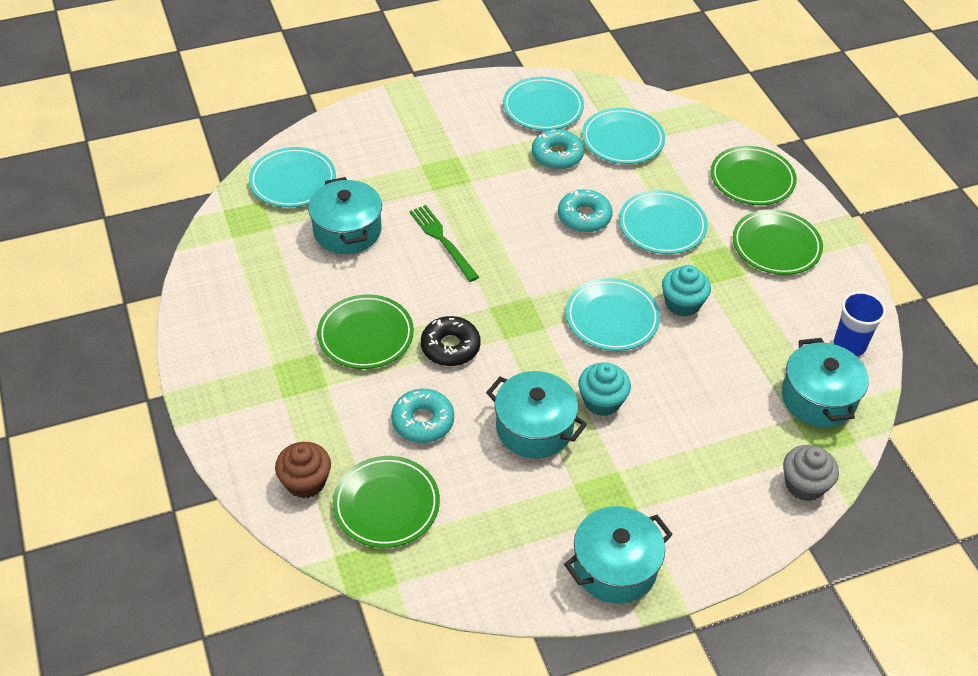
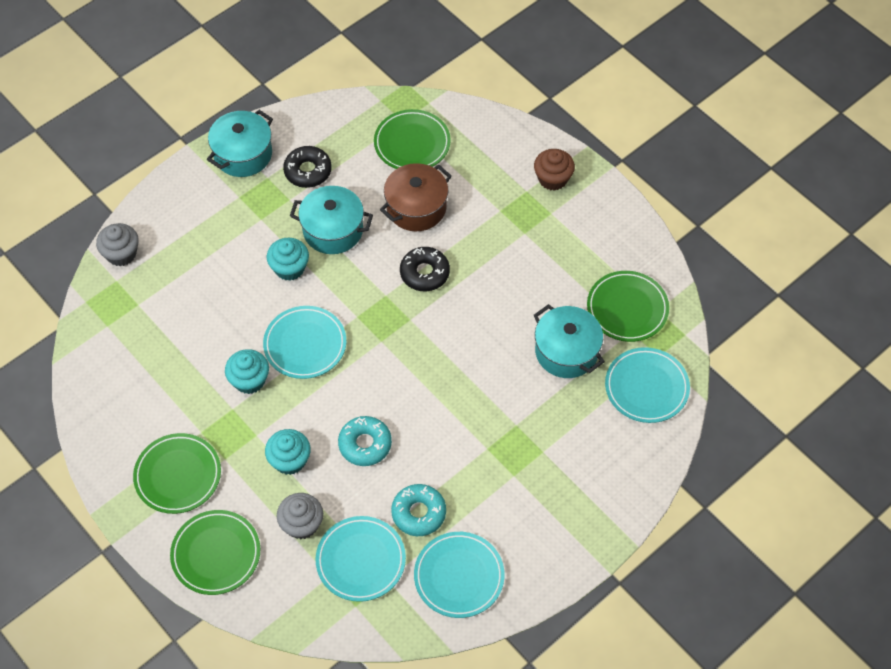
camera: 160 degrees right, 10 degrees up
brown cupcake [275,442,331,498] -> brown cupcake moved to [534,149,575,191]
green plate [317,294,414,369] -> green plate moved to [587,271,669,342]
turquoise donut [391,389,454,443] -> brown pot [380,163,452,231]
green fork [409,205,479,282] -> none
turquoise plate [619,190,708,254] -> turquoise cupcake [265,429,311,475]
turquoise pot [782,338,869,427] -> none
blue cup [834,291,886,357] -> none
none -> grey cupcake [277,493,323,539]
none -> black donut [283,146,332,188]

